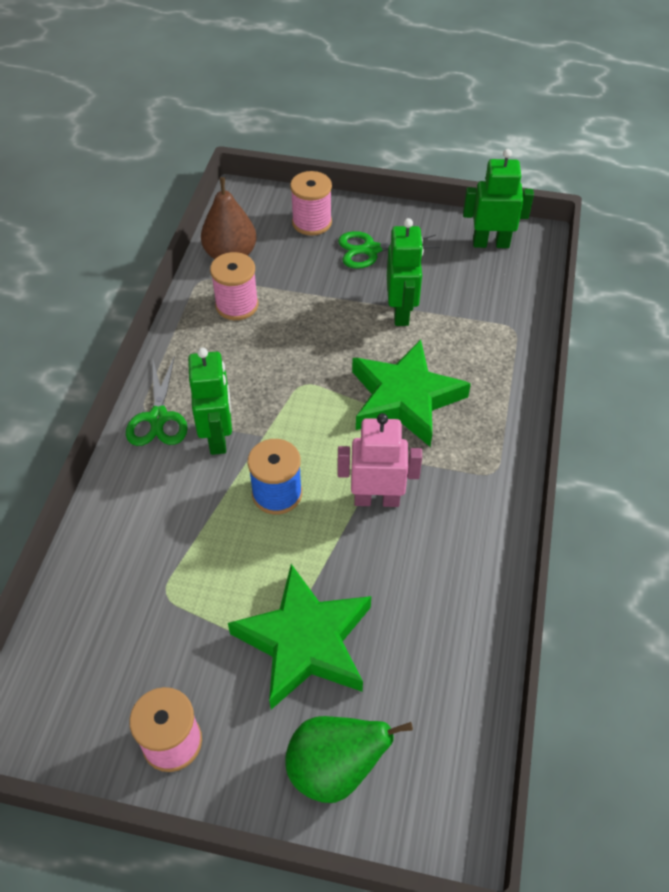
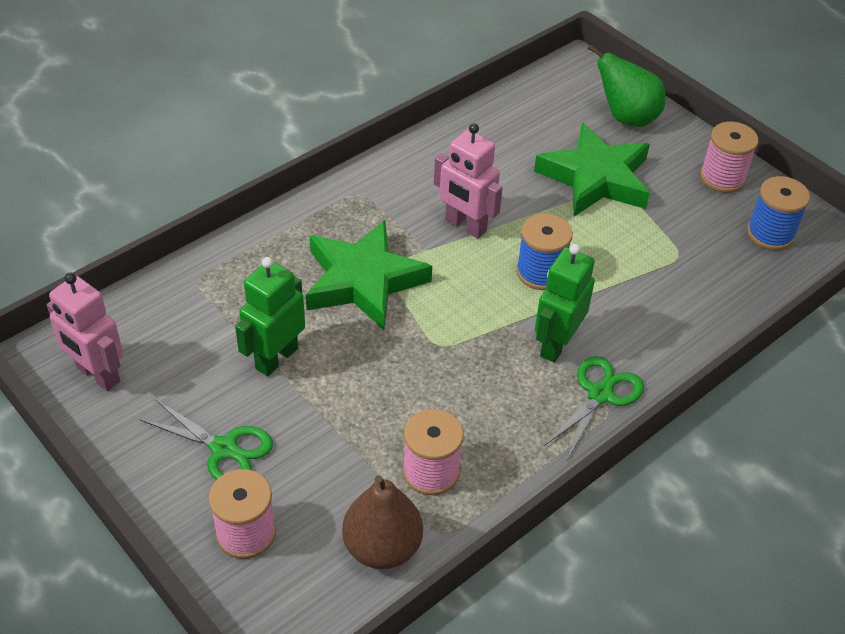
camera: 145 degrees left, 5 degrees down
green robot [463,149,534,248] -> pink robot [47,273,123,391]
none -> blue spool [747,176,810,250]

